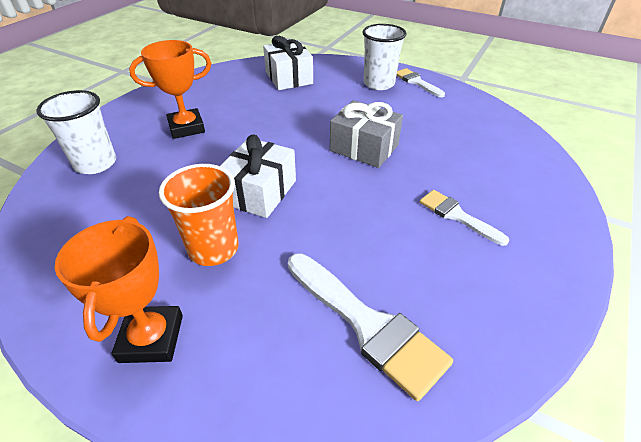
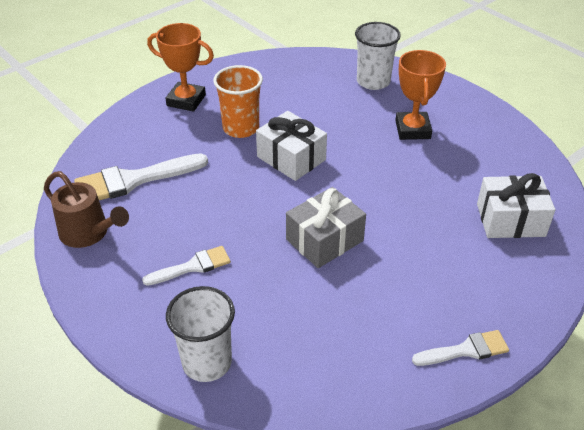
camera: 110 degrees right, 0 degrees up
white cup [363,24,407,90] -> white cup moved to [166,286,235,382]
none -> brown watering can [44,171,129,248]

